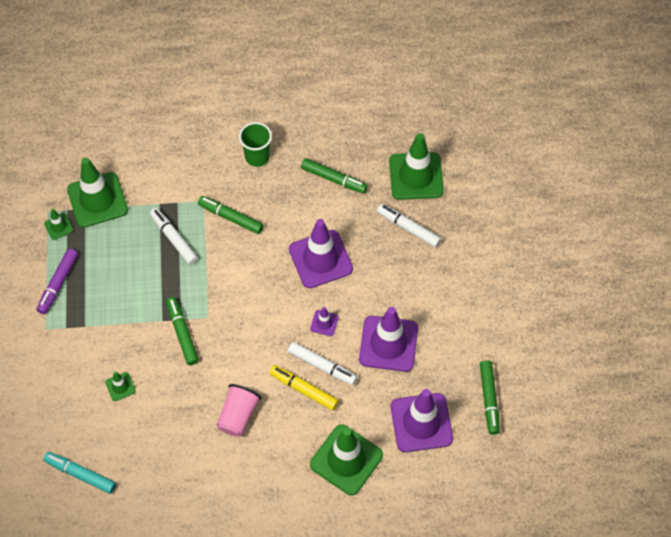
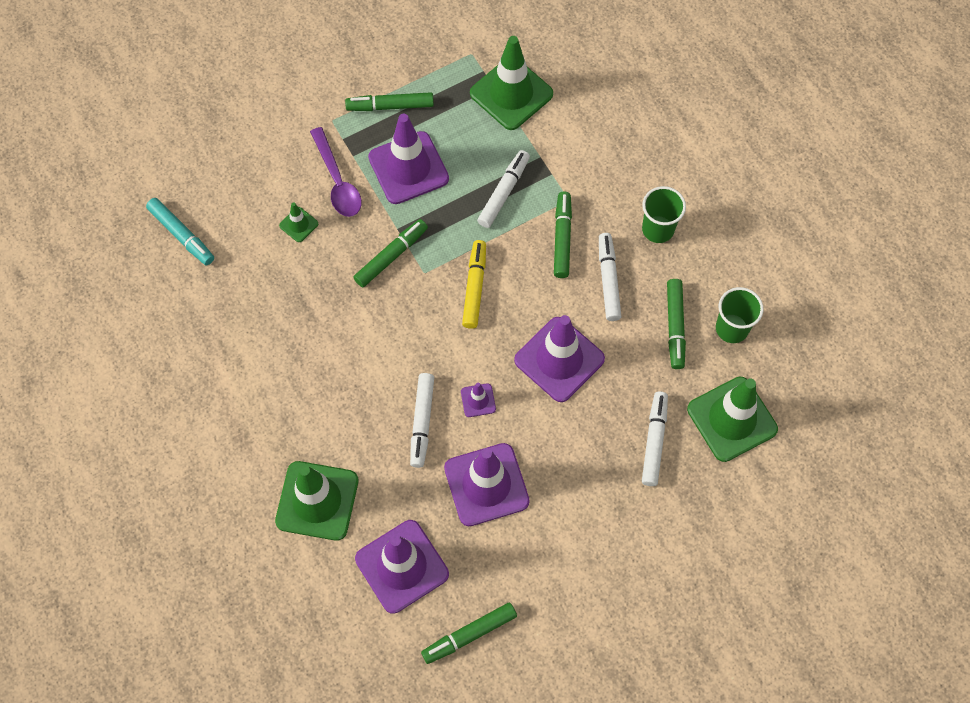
camera: 65 degrees right, 5 degrees up
purple marker [37,248,78,314] -> green marker [345,92,434,111]
turquoise marker [43,452,116,494] -> turquoise marker turned 135 degrees clockwise [146,198,214,265]
green traffic cone [44,209,73,240] -> none
pink cup [217,384,262,437] -> none
yellow marker [269,365,339,411] -> yellow marker moved to [462,240,486,329]
none -> purple spoon [310,127,362,217]
none -> purple traffic cone [368,114,449,204]
none -> white marker [599,233,622,321]
none -> green cup [716,287,764,343]

